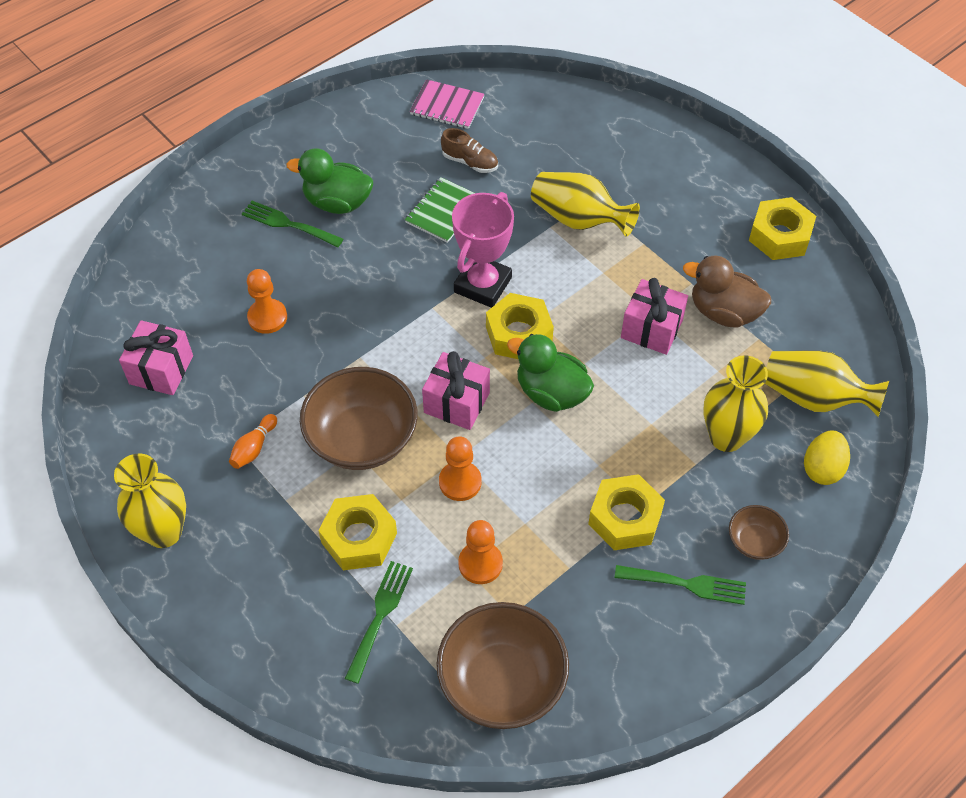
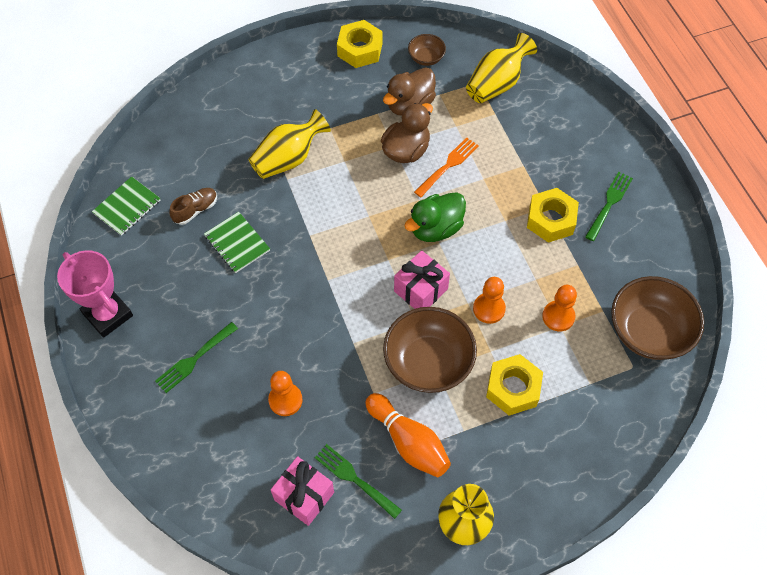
camera: 70 degrees left, 5 degrees up
orange bowling pin [229,414,277,469] -> orange bowling pin [365,393,451,477], size x1.89
green duck [287,148,373,214] -> none
green fork [345,561,413,684] -> green fork moved to [315,444,402,519]
pink notebook [410,79,485,129] -> green notebook [92,176,160,236]
pink trophy [452,192,514,308] -> pink trophy moved to [57,250,133,338]
yellow nut [486,293,554,359] -> none
pink gift [621,278,688,355] -> brown duck [381,103,433,163]
yellow vase [703,355,768,452] -> none
brown bowl [729,505,789,560] -> brown bowl moved to [408,34,446,66]
yellow egg [804,431,850,485] -> none
none -> orange fork [414,137,479,197]

